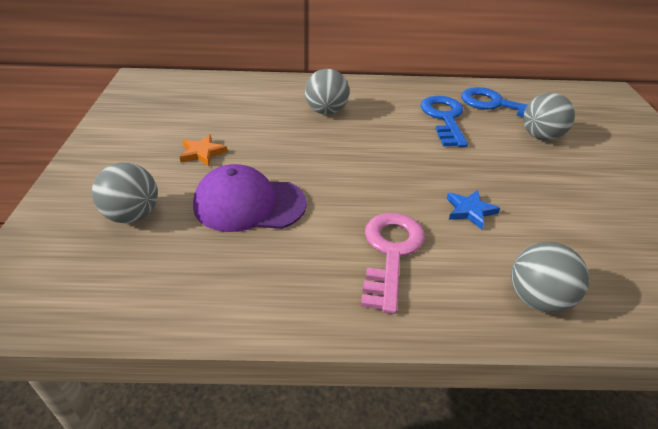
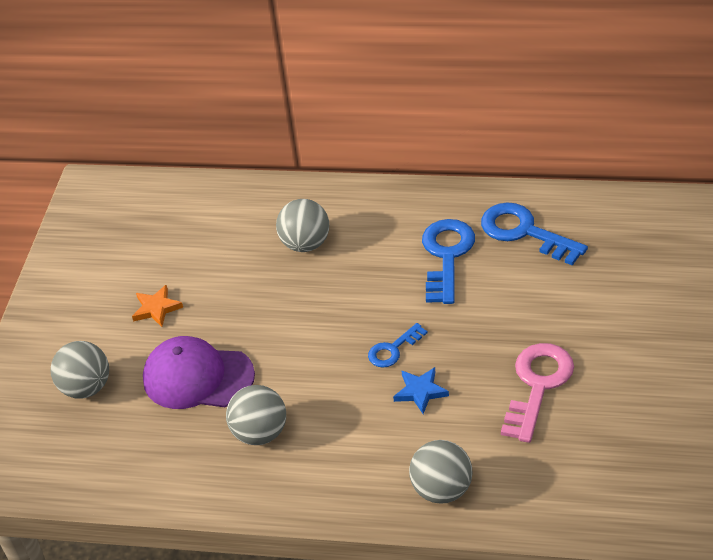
camera: 15 degrees right, 5 degrees up
pink key [361,213,425,314] -> pink key moved to [501,343,574,443]
grey ball [523,93,575,141] -> grey ball moved to [226,385,286,445]
none -> blue key [368,323,428,368]

